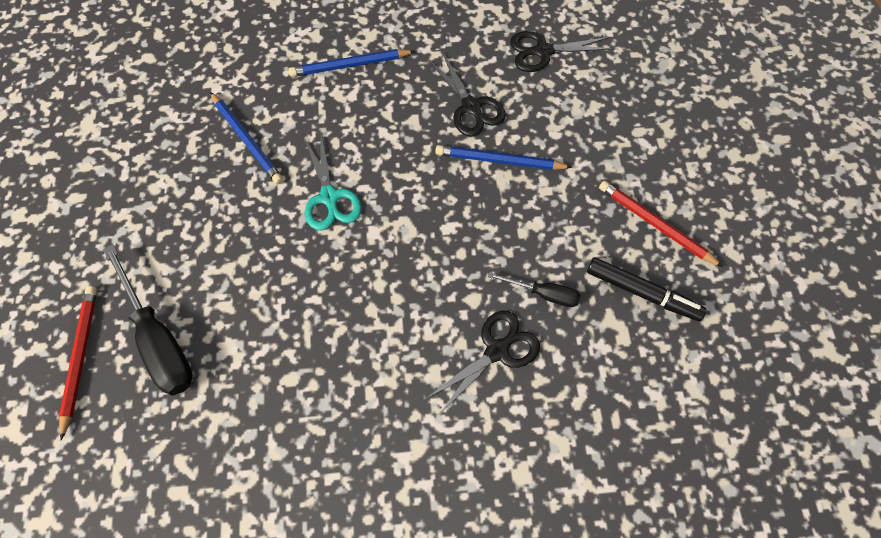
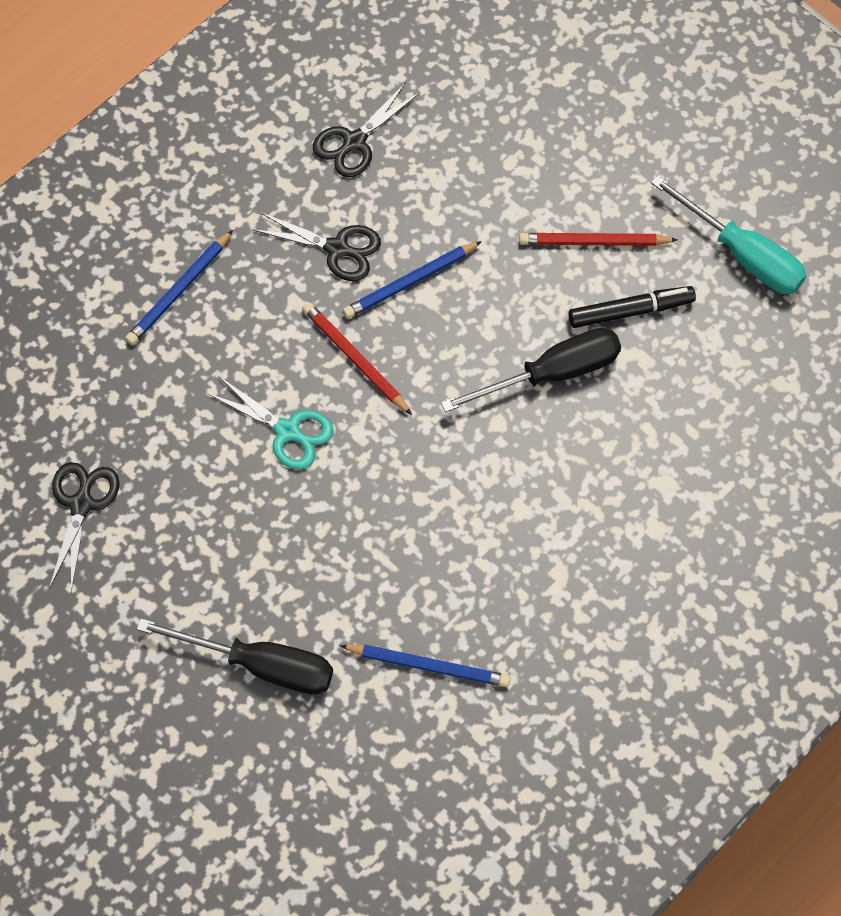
camera: 40 degrees left, 0 degrees up
red pencil [59,286,97,440] -> red pencil moved to [302,302,412,415]
blue pencil [210,92,283,184] -> blue pencil moved to [340,645,511,687]
black scissors [427,311,540,415] -> black scissors moved to [49,462,120,592]
black screwdriver [488,272,580,307] -> black screwdriver [441,328,621,412], size x1.88
none -> turquoise screwdriver [651,175,806,294]

